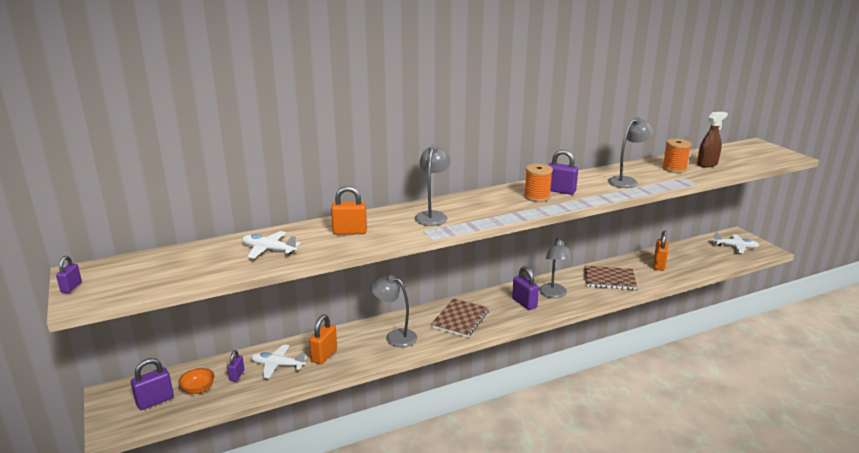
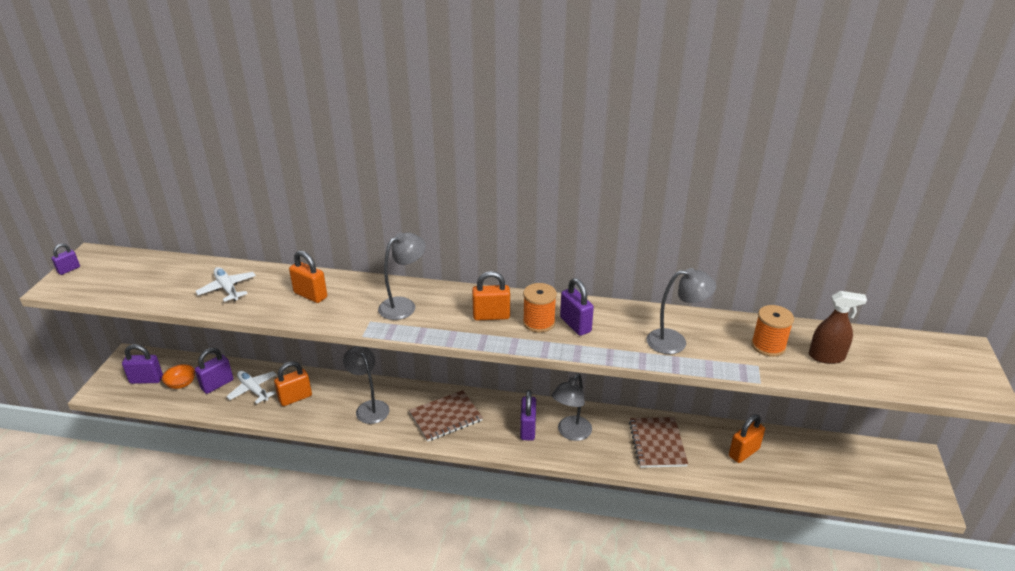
camera: 35 degrees right, 10 degrees up
purple padlock [227,350,244,382] -> purple padlock [195,348,233,394], size x1.64
brown notebook [584,266,637,290] -> brown notebook turned 45 degrees clockwise [629,417,688,468]
white plane [713,232,759,253] -> none
none -> orange padlock [472,271,510,321]

